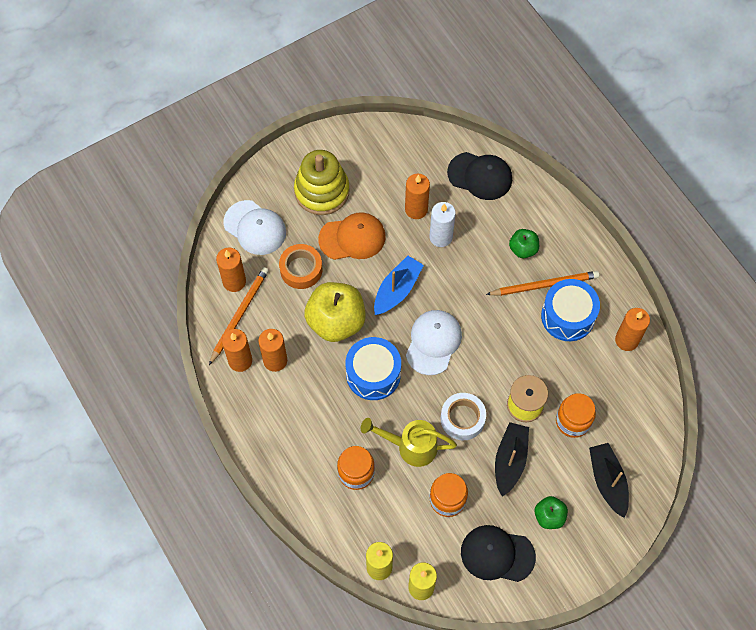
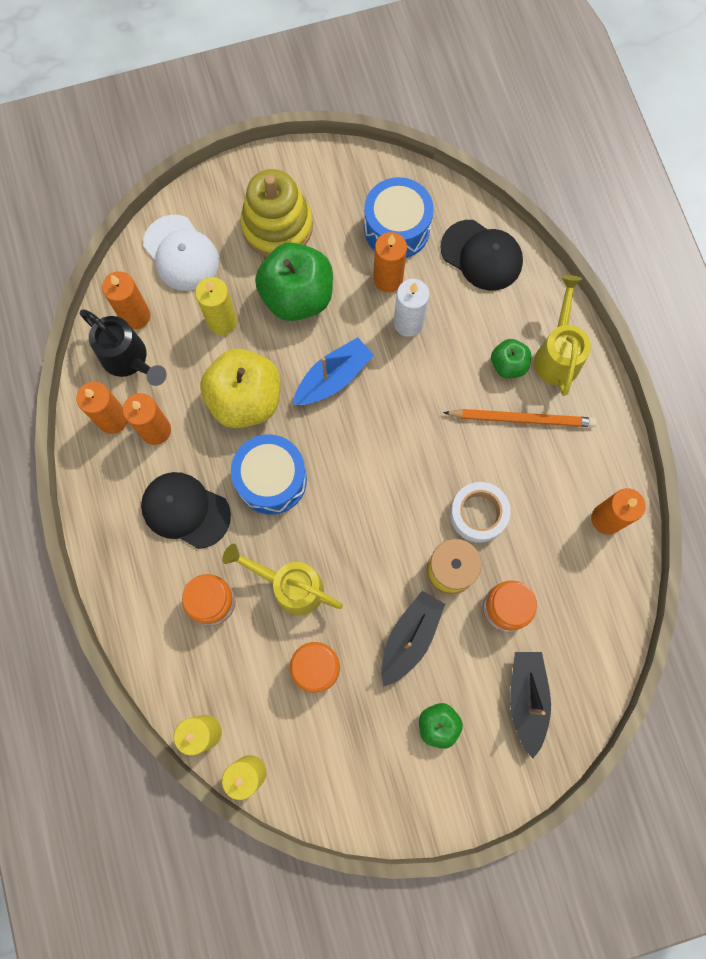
camera: 15 degrees right, 10 degrees up
orange pencil [209,267,269,365] -> black watering can [80,309,167,386]
orange tape [279,244,322,289] -> yellow candle [195,277,237,335]
orange cap [318,212,386,260] -> green apple [255,243,333,321]
white cap [406,310,462,375] -> none
white tape [441,393,486,440] -> white tape moved to [450,482,511,543]
black cap [461,525,536,582] -> black cap moved to [141,472,231,549]
blue drum [541,279,600,341] -> blue drum moved to [364,177,434,258]
none -> yellow watering can [534,275,591,396]

